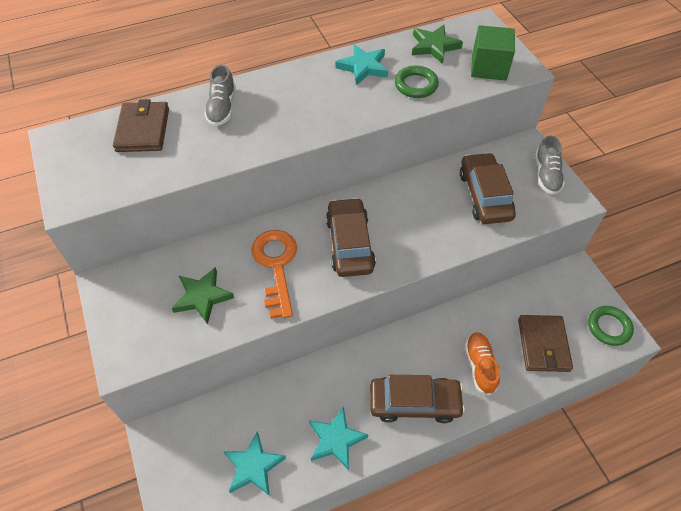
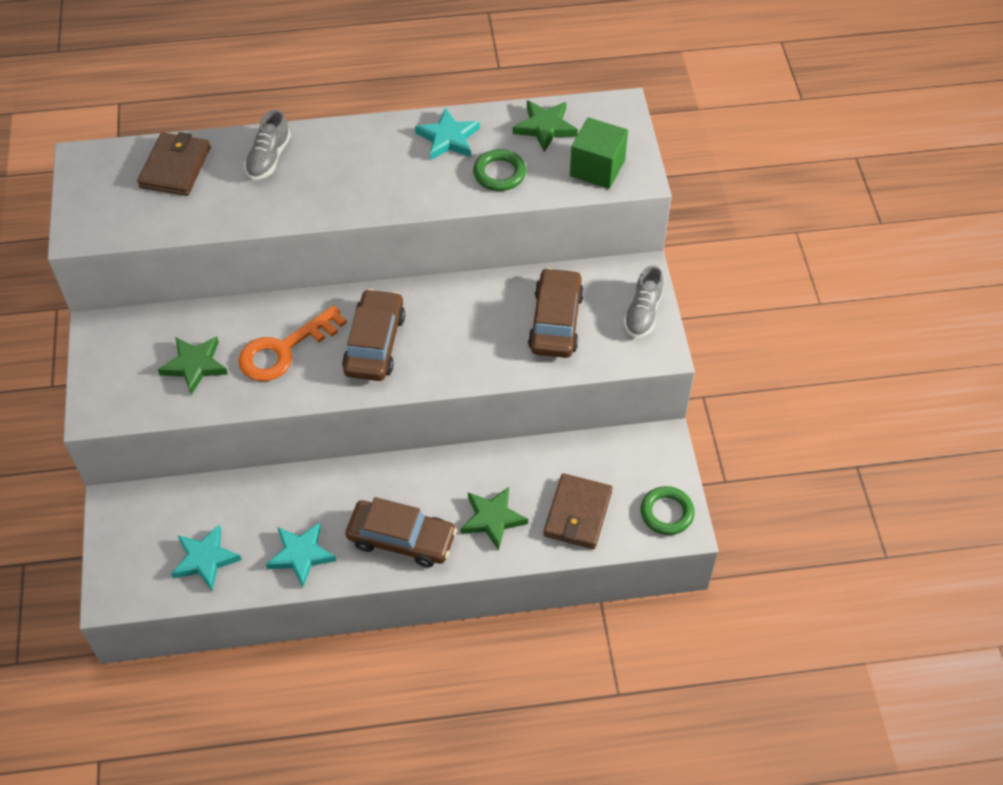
camera: 15 degrees right, 0 degrees up
orange key [251,230,297,319] -> orange key turned 135 degrees counterclockwise [238,305,347,381]
orange shoe [465,332,500,396] -> green star [461,487,528,551]

